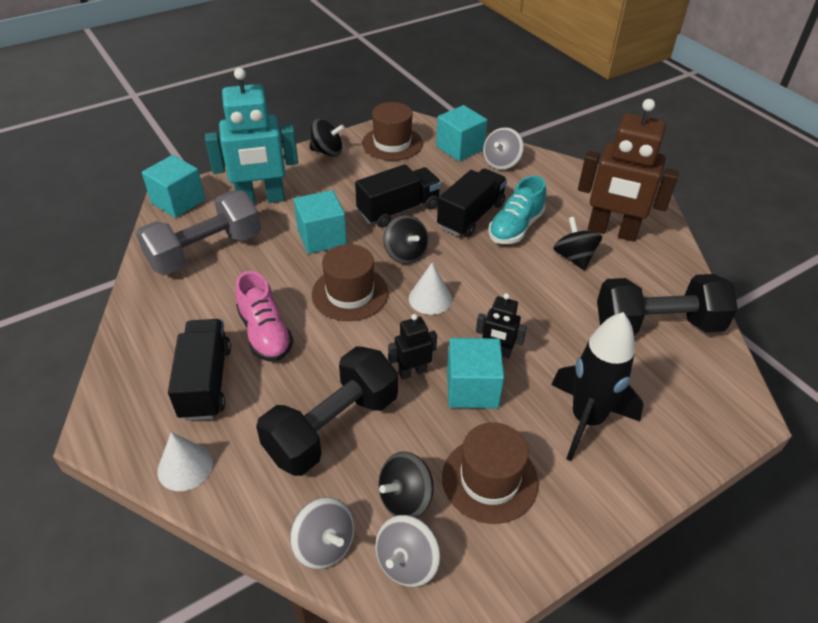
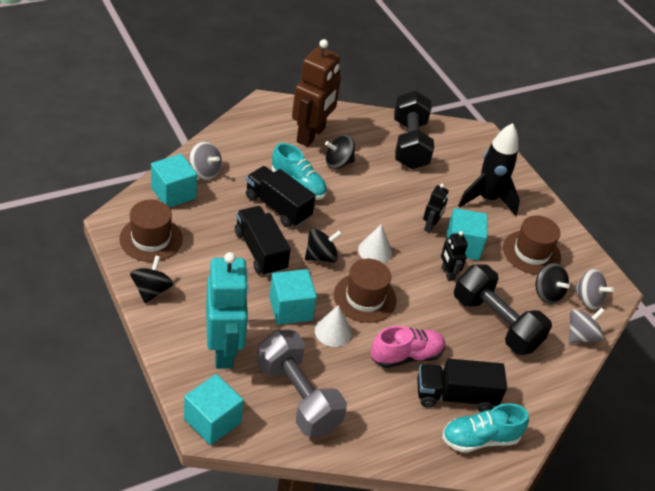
camera: 90 degrees left, 0 degrees up
white cone [157,432,213,491] -> white cone moved to [315,305,352,347]
none -> turquoise shoe [442,403,529,453]

